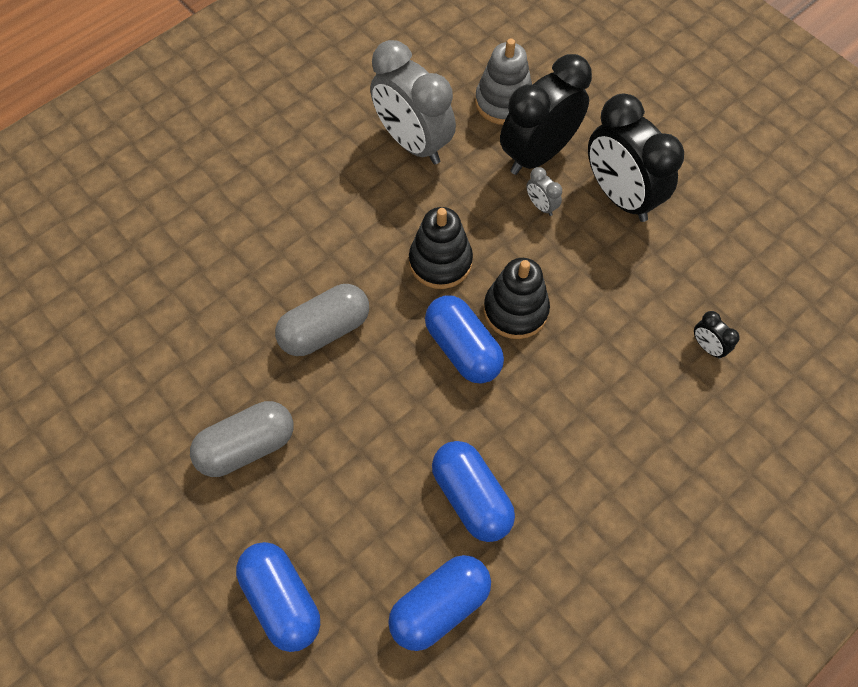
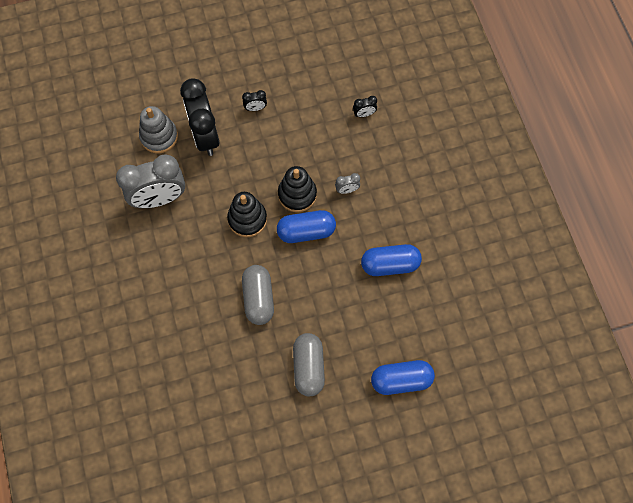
camera: 65 degrees left, 5 degrees up
blue capsule [388,555,491,651] -> none
grey clock [526,167,562,216] -> grey clock moved to [335,173,360,194]
black clock [588,94,684,222] -> black clock [242,90,267,111], size x0.41

